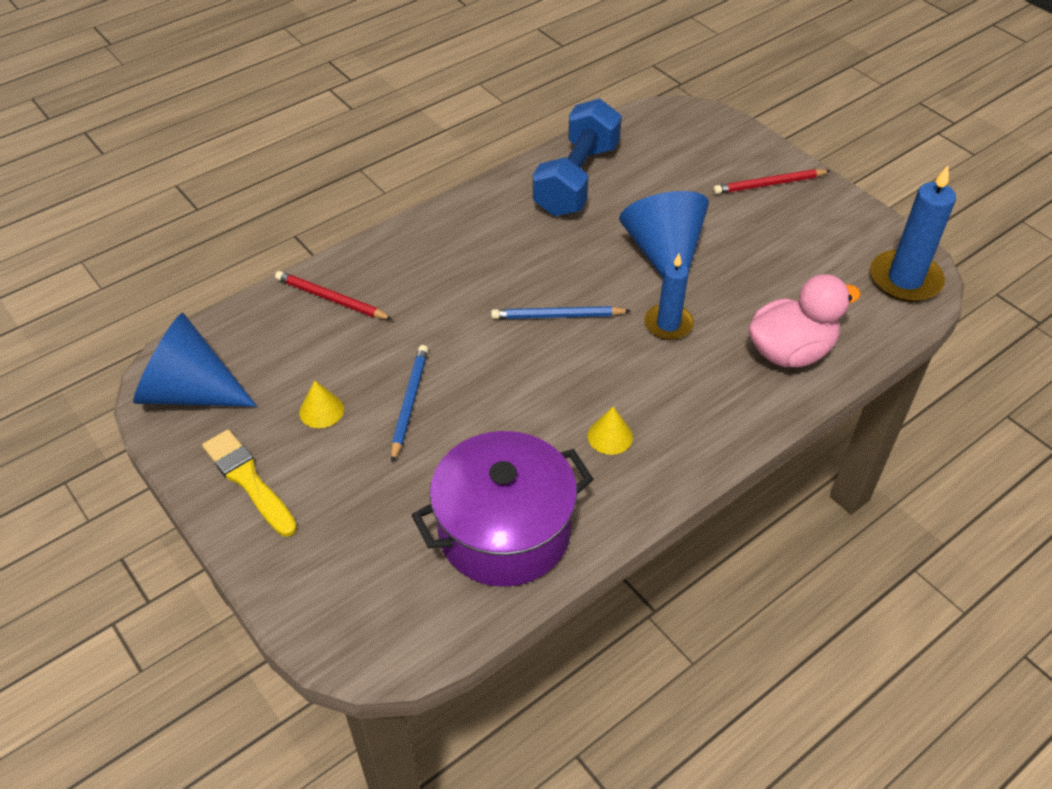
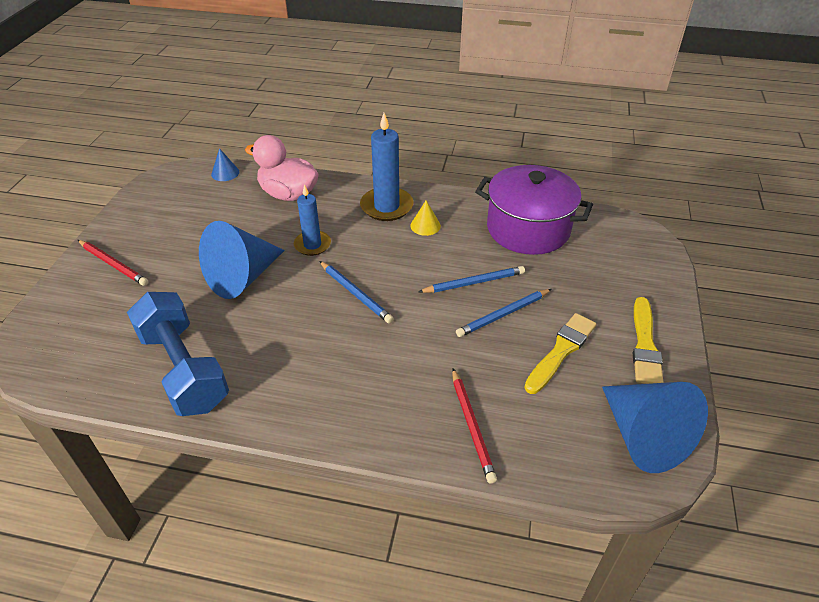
camera: 130 degrees left, 5 degrees down
yellow cone [299,380,344,428] -> yellow brush [524,313,597,394]
blue dumbbell [533,99,622,216] -> blue dumbbell turned 75 degrees clockwise [127,292,229,416]
blue candle [870,166,956,302] -> blue candle moved to [360,113,414,221]
none -> blue cone [211,148,239,181]
none -> blue pencil [418,266,525,293]

